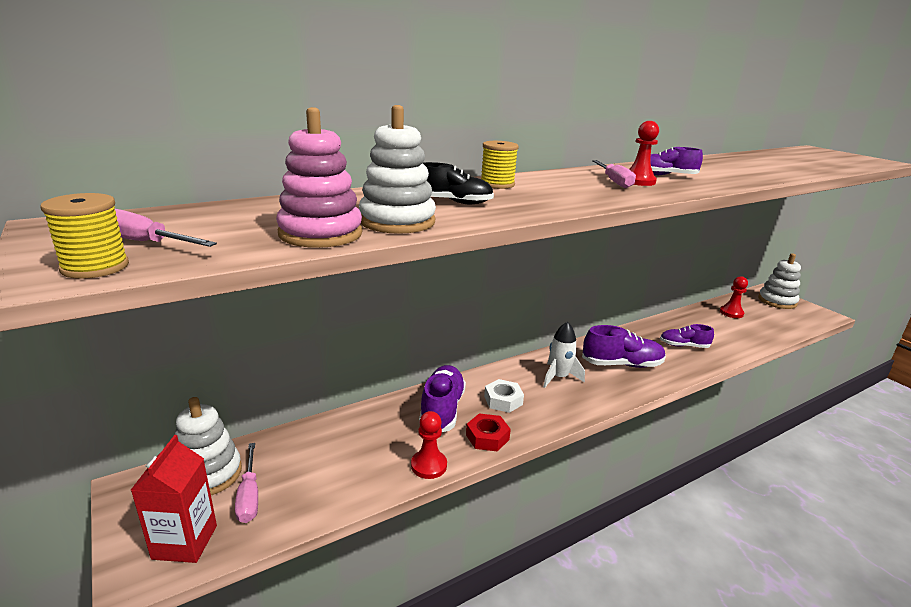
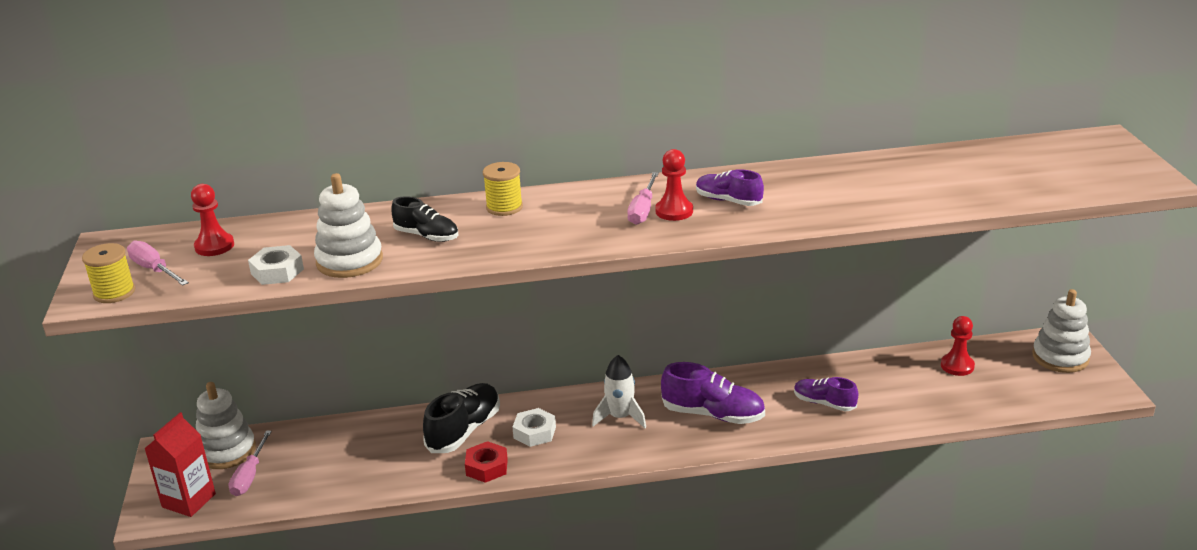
camera: 25 degrees right, 5 degrees up
pink stacking toy [276,107,363,248] -> white nut [248,245,304,285]
red pawn [411,411,447,479] -> red pawn moved to [191,184,234,256]
purple shoe [419,365,466,432] -> black shoe [423,383,500,453]

